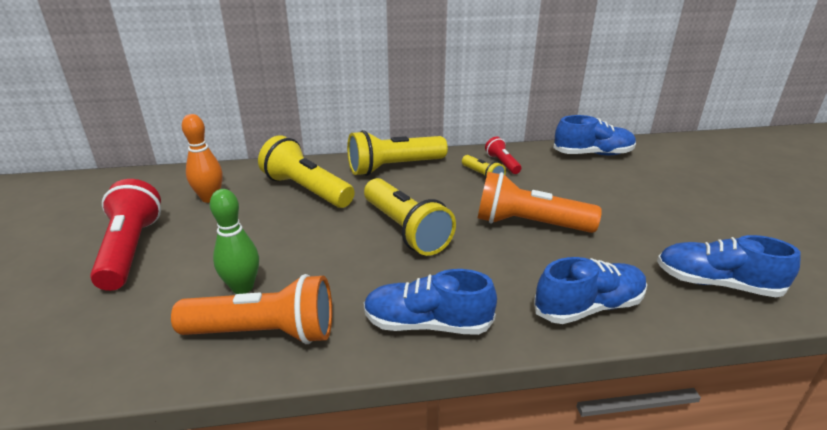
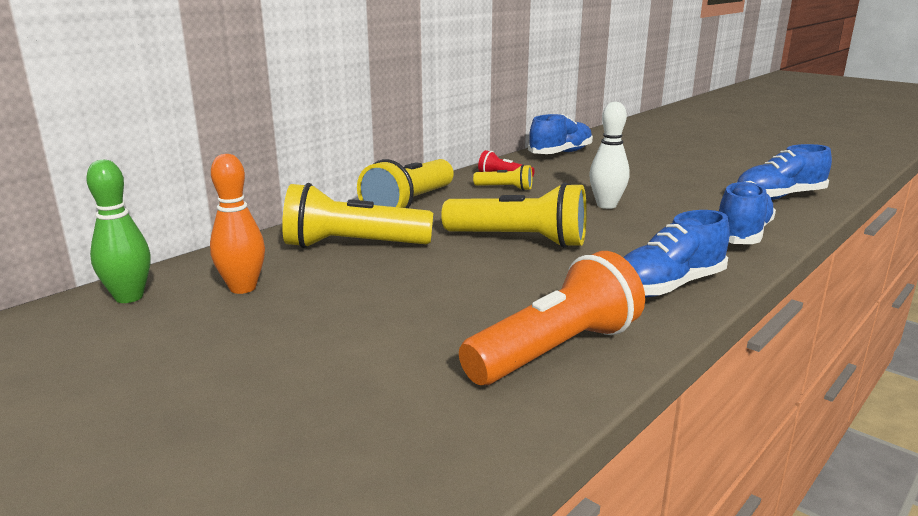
camera: 40 degrees left, 10 degrees down
red flashlight [90,179,161,291] -> none
green bowling pin [210,189,259,294] -> green bowling pin moved to [86,160,151,303]
orange flashlight [478,172,602,233] -> white bowling pin [589,101,630,209]

